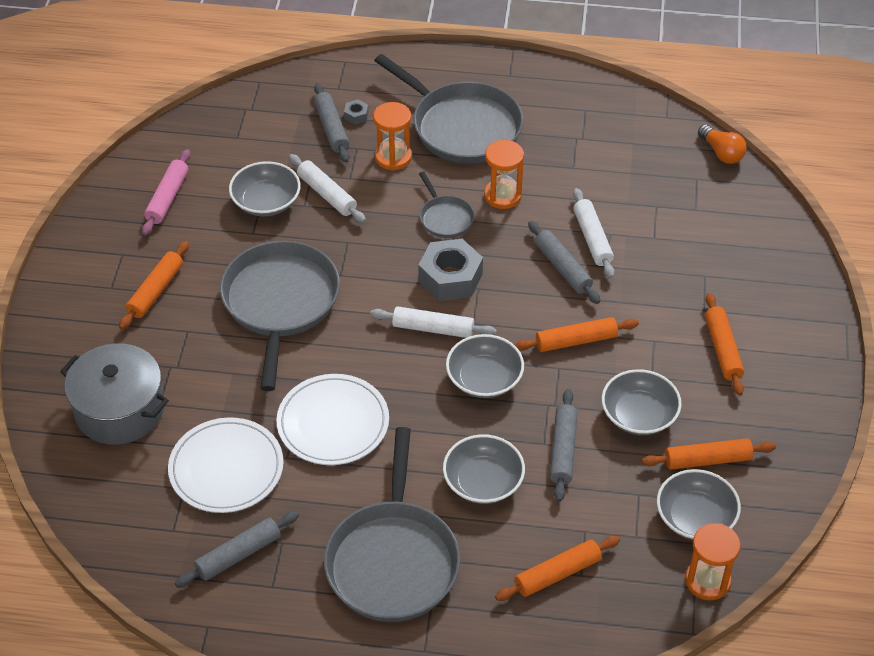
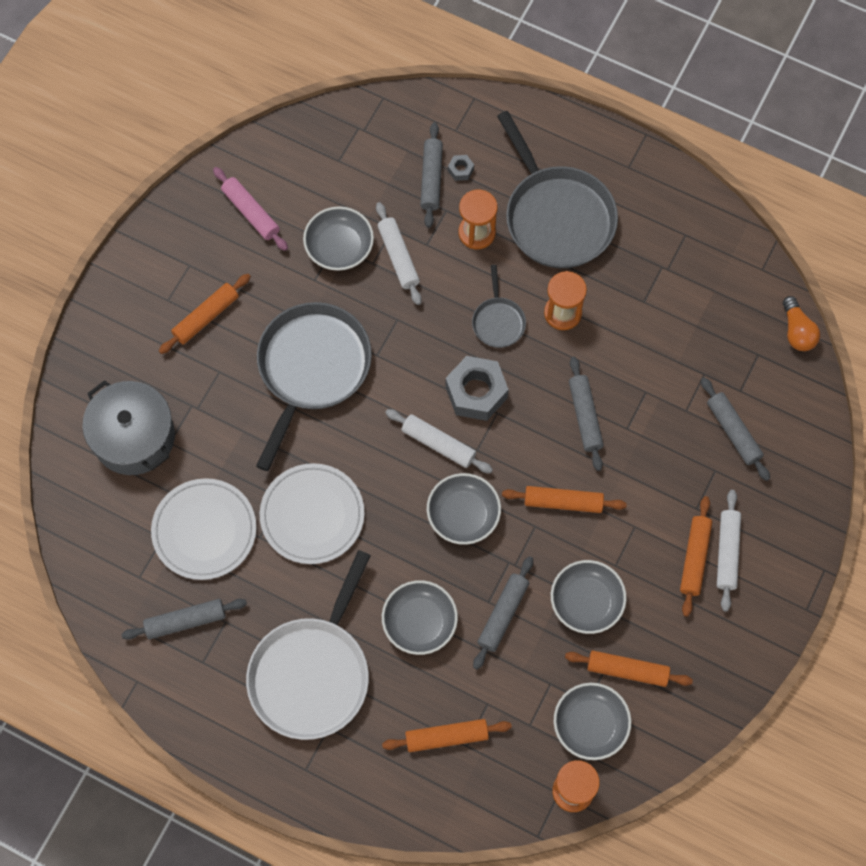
camera: 20 degrees right, 20 degrees up
pink rolling pin [142,149,190,235] -> pink rolling pin turned 75 degrees counterclockwise [213,167,288,251]
grey pan [324,427,460,622] -> white pan [246,550,371,740]
white rolling pin [573,188,615,278] -> white rolling pin moved to [717,490,741,612]
none -> grey rolling pin [701,377,770,481]

